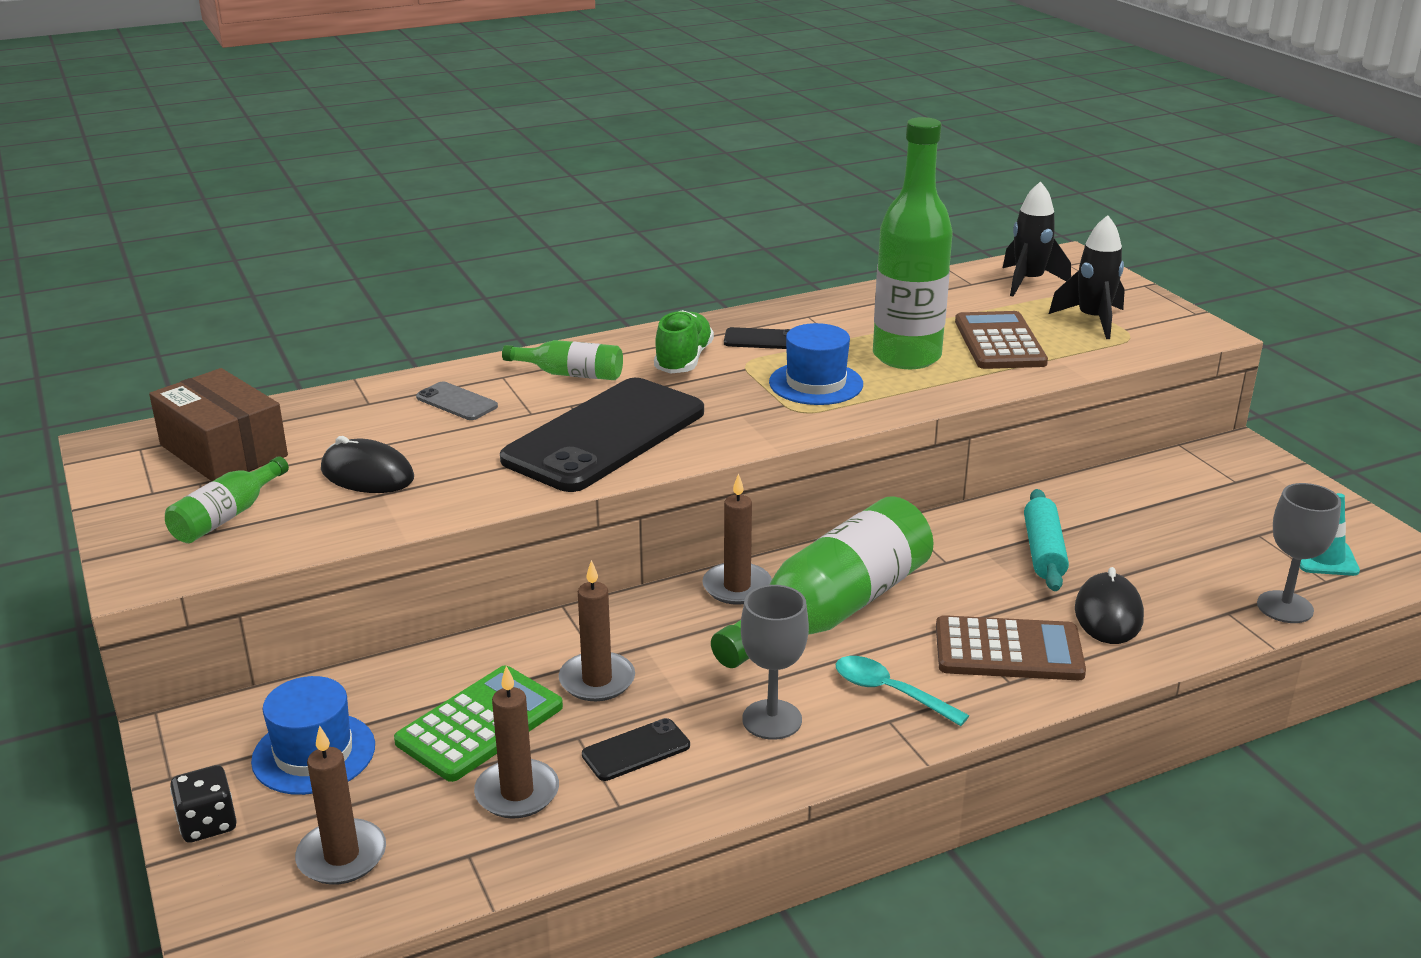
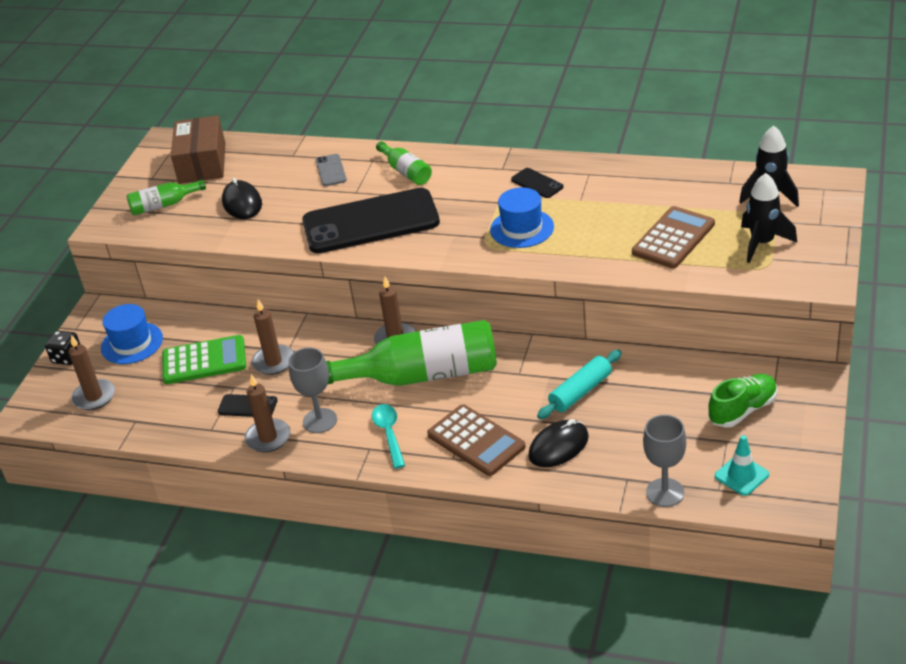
camera: 45 degrees right, 10 degrees up
brown candle [474,666,559,819] -> brown candle moved to [245,374,290,452]
green shoe [654,310,714,374] -> green shoe moved to [708,374,777,427]
green bottle [873,117,953,369] -> none

